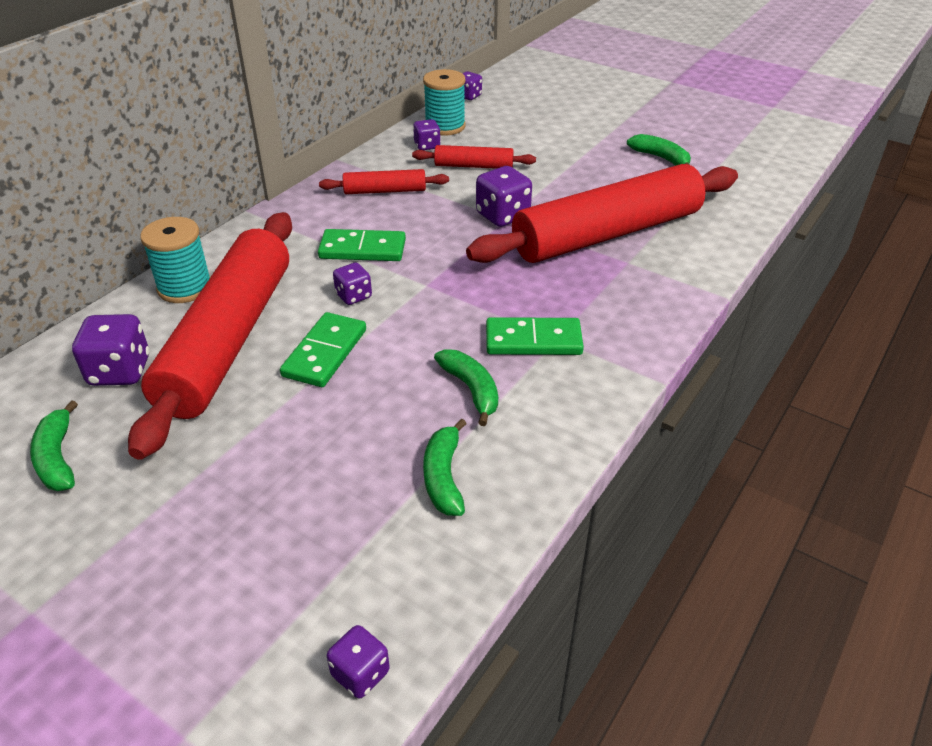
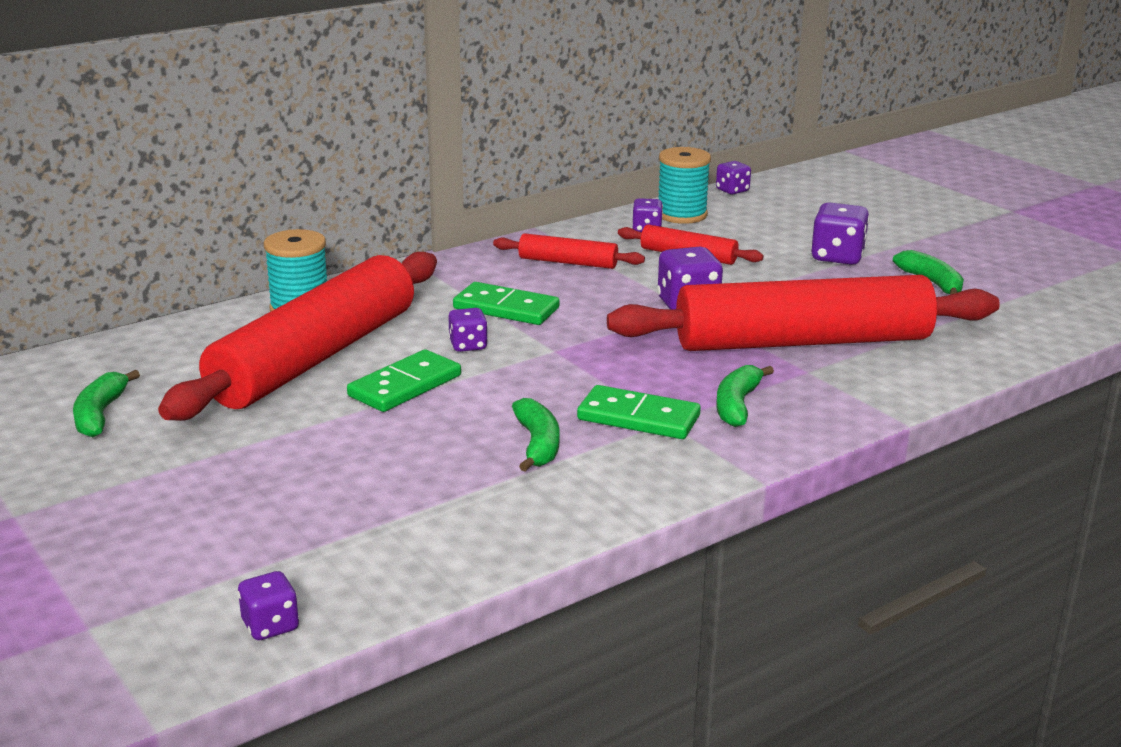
camera: 20 degrees right, 15 degrees down
purple dice [72,314,150,386] -> purple dice moved to [811,202,870,265]
green banana [423,419,466,516] -> green banana moved to [716,365,774,427]

